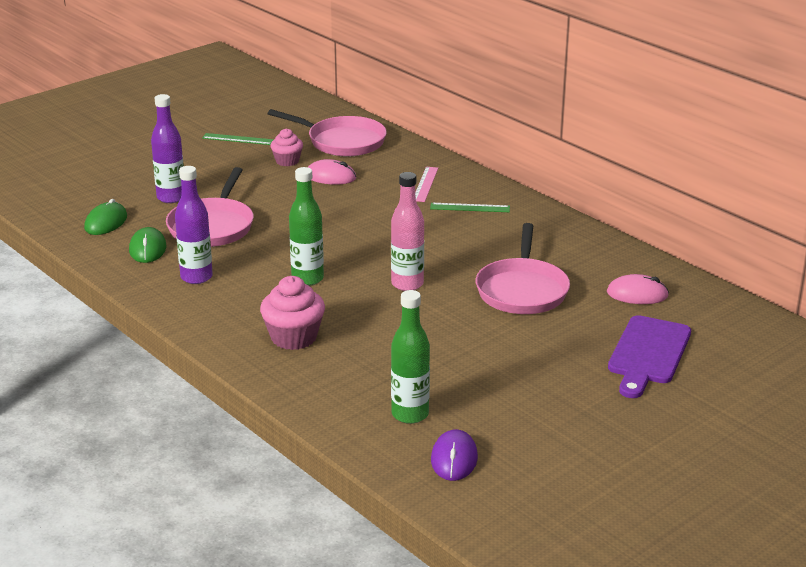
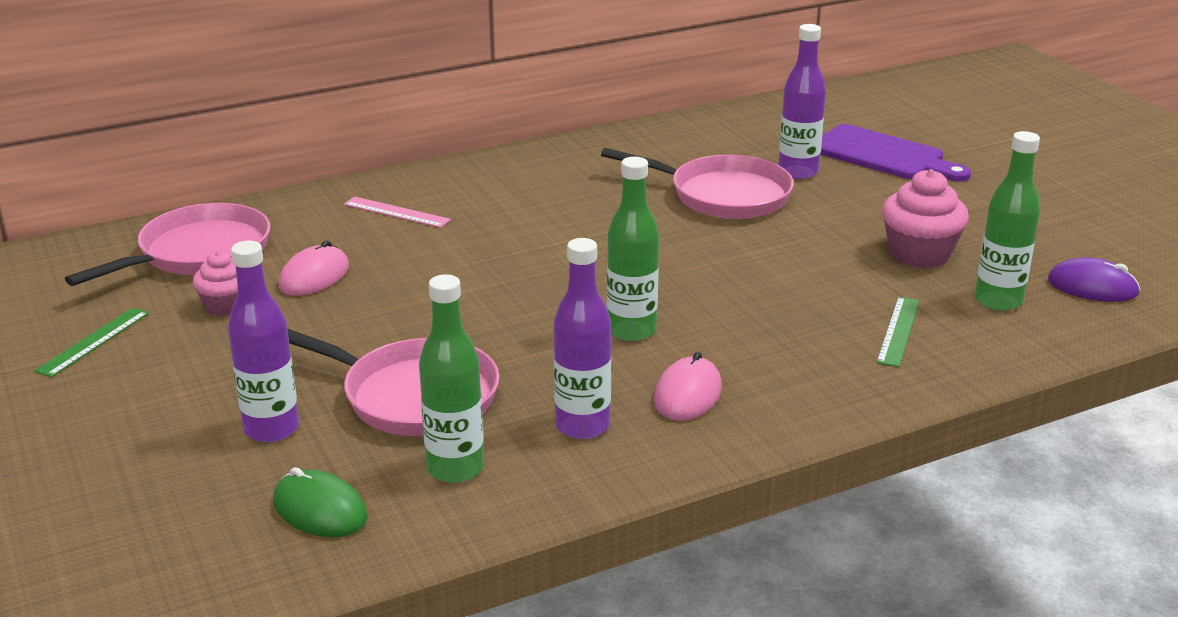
camera: 75 degrees left, 0 degrees up
green mouse [129,227,166,263] -> green bottle [419,274,484,483]
pink cupcake [260,276,325,350] -> pink cupcake moved to [882,169,969,268]
pink bottle [391,172,424,291] -> none
green ruler [430,203,510,212] -> green ruler moved to [876,297,919,367]
pink mouse [607,274,669,304] -> pink mouse moved to [654,351,722,421]
none -> purple bottle [778,24,826,179]

